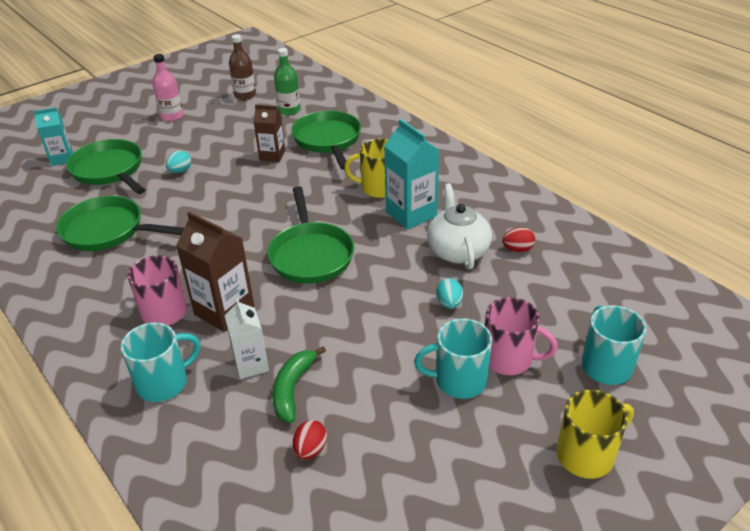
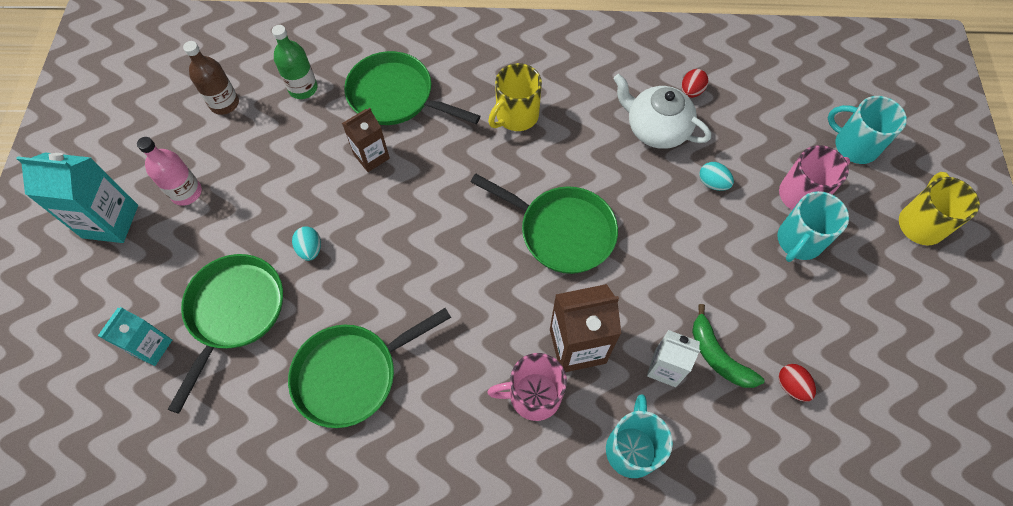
camera: 50 degrees left, 25 degrees up
green pan [66,139,146,194] -> green pan turned 105 degrees clockwise [167,254,283,414]
turquoise carton [384,119,439,230] -> turquoise carton moved to [16,153,138,243]

